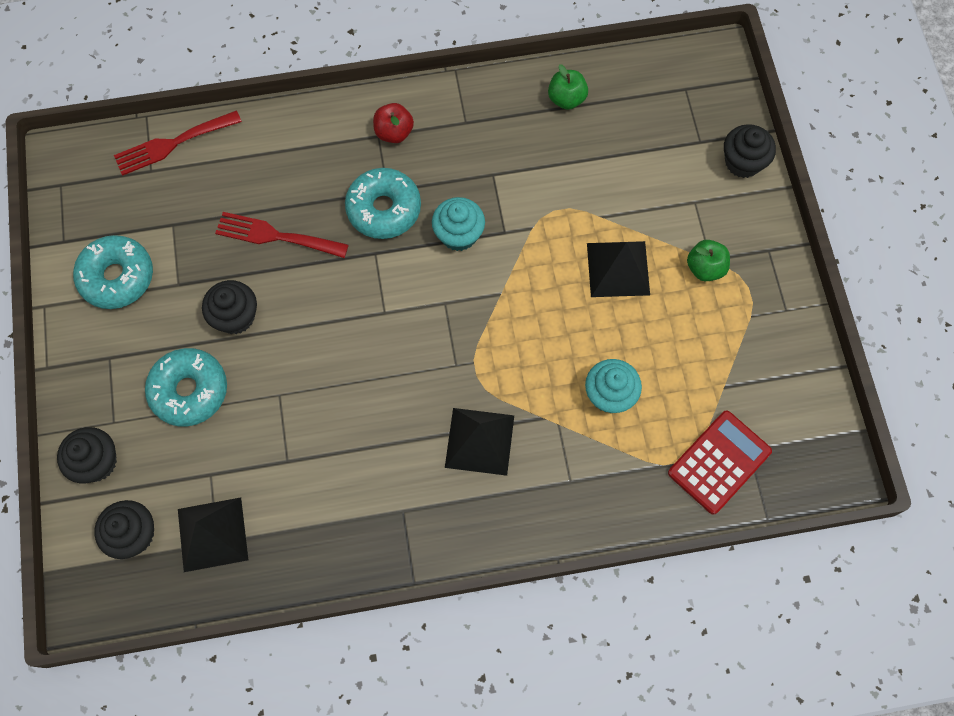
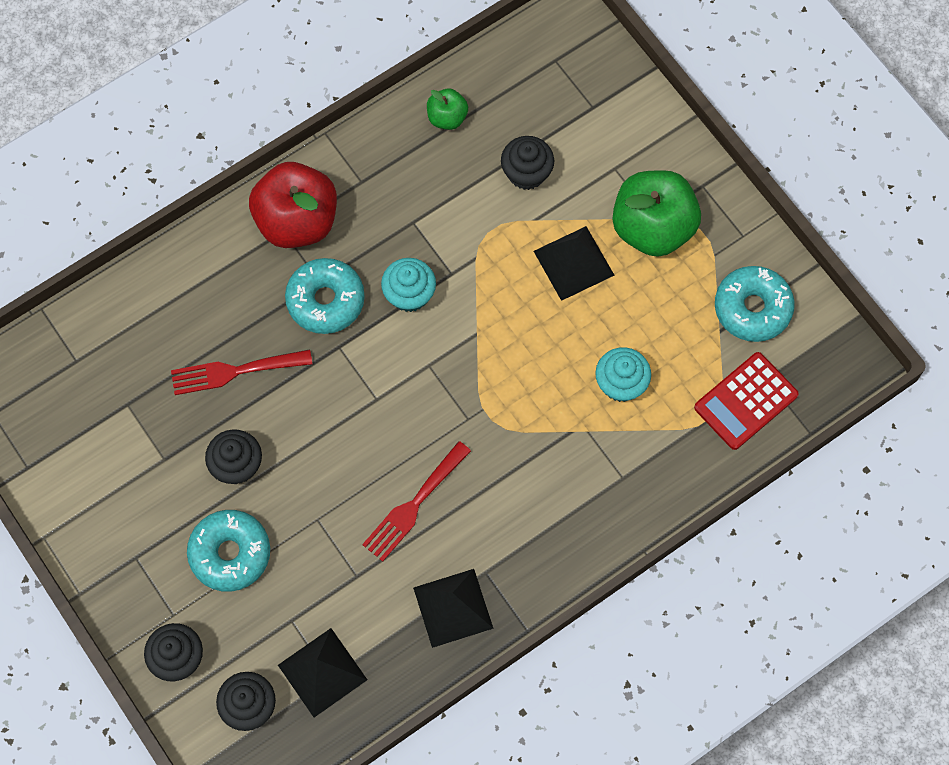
camera: 25 degrees left, 0 degrees up
turquoise donut [73,235,153,309] -> turquoise donut moved to [715,266,795,342]
red fork [114,110,242,176] -> red fork moved to [362,441,471,562]
red apple [373,103,414,143] -> red apple [249,162,337,248], size x2.04
black pyramid [445,408,514,476] -> black pyramid moved to [413,569,494,648]
red calculator [668,410,772,515] -> red calculator turned 150 degrees counterclockwise [694,352,799,450]
green apple [687,240,730,281] -> green apple [613,170,701,257], size x2.04
black cupcake [724,124,776,178] -> black cupcake moved to [501,136,554,190]

